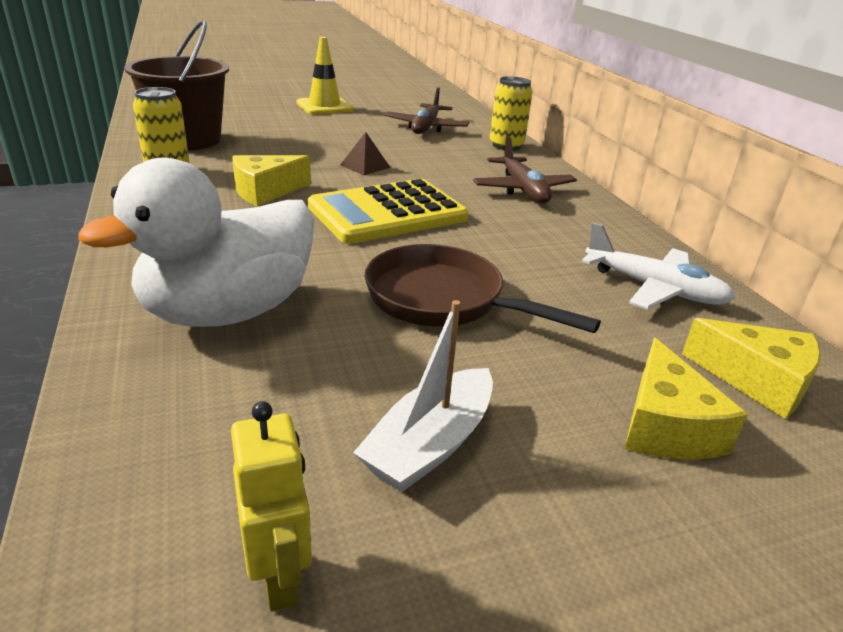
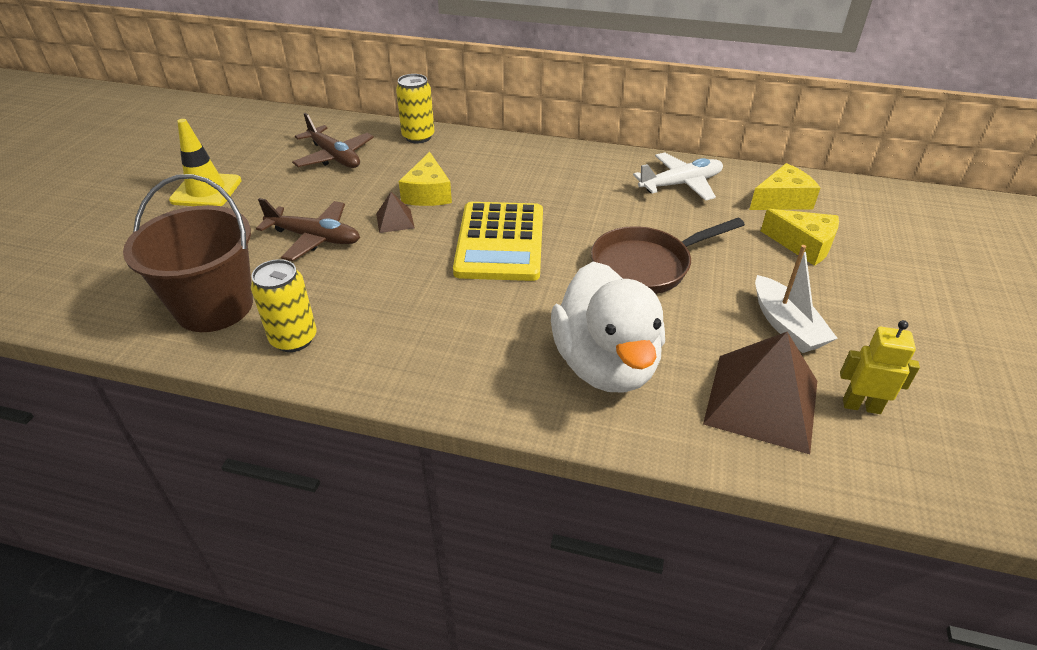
camera: 55 degrees left, 10 degrees up
yellow cheese [233,155,311,206] -> yellow cheese moved to [399,152,452,206]
brown plane [473,136,577,203] -> brown plane moved to [256,198,360,261]
none -> brown pyramid [703,332,817,454]

